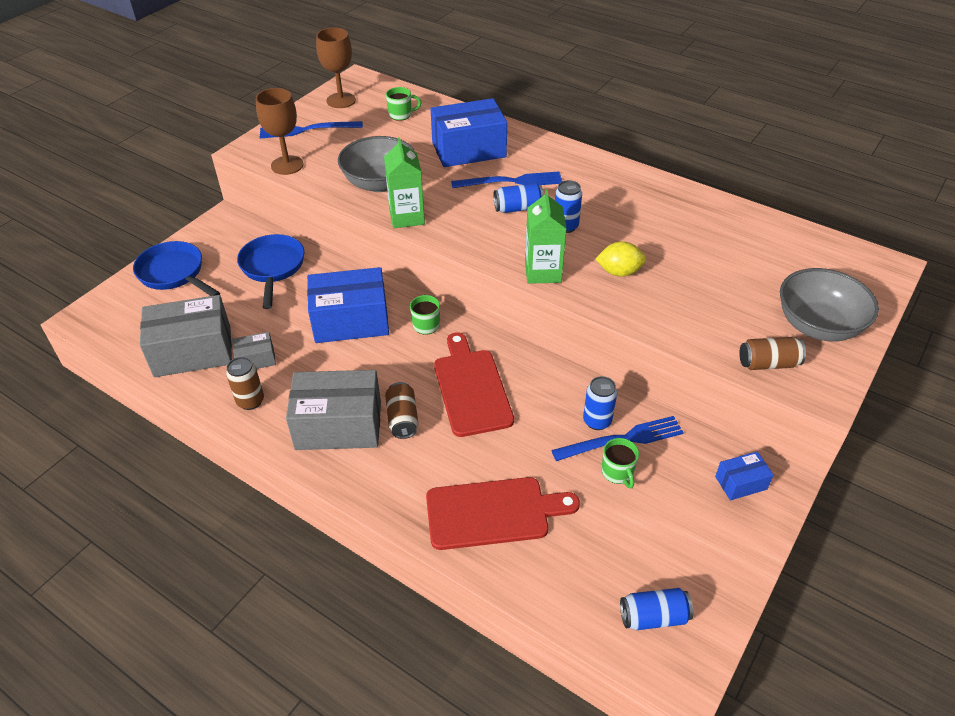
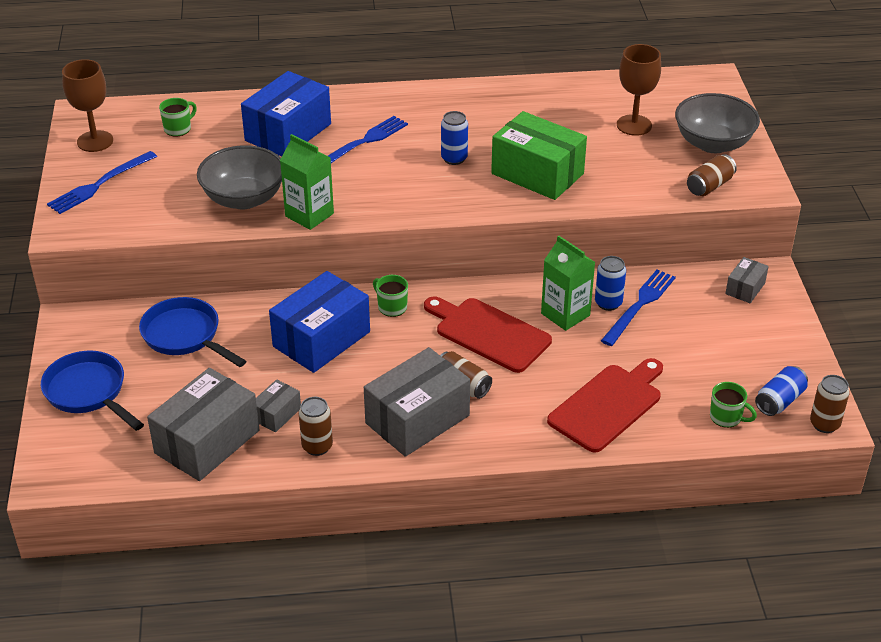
camera: 40 degrees left, 5 degrees down
blue pan [133,241,220,296] -> blue pan turned 45 degrees clockwise [41,351,144,431]
brown goblet [256,88,304,175] -> brown goblet moved to [617,44,661,136]
blue can [494,183,544,213] -> none
green carton [525,189,567,284] -> green carton moved to [541,235,595,331]
yellow lemon [595,241,646,277] -> green box [491,111,587,200]
green mug [602,438,639,488] -> green mug moved to [710,382,757,428]
blue box [715,452,774,500] -> grey box [725,257,769,303]
none -> brown can [810,375,850,433]

